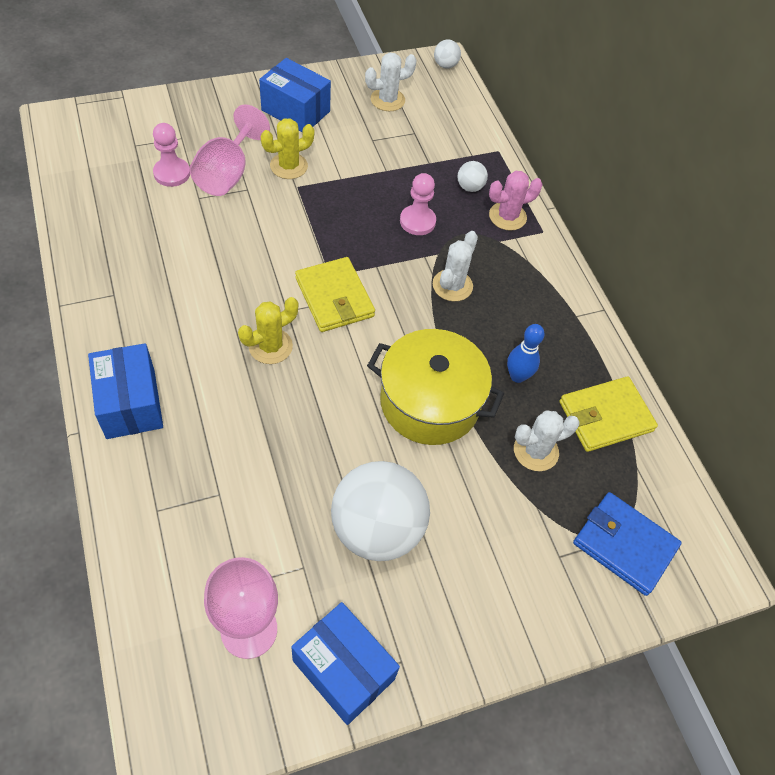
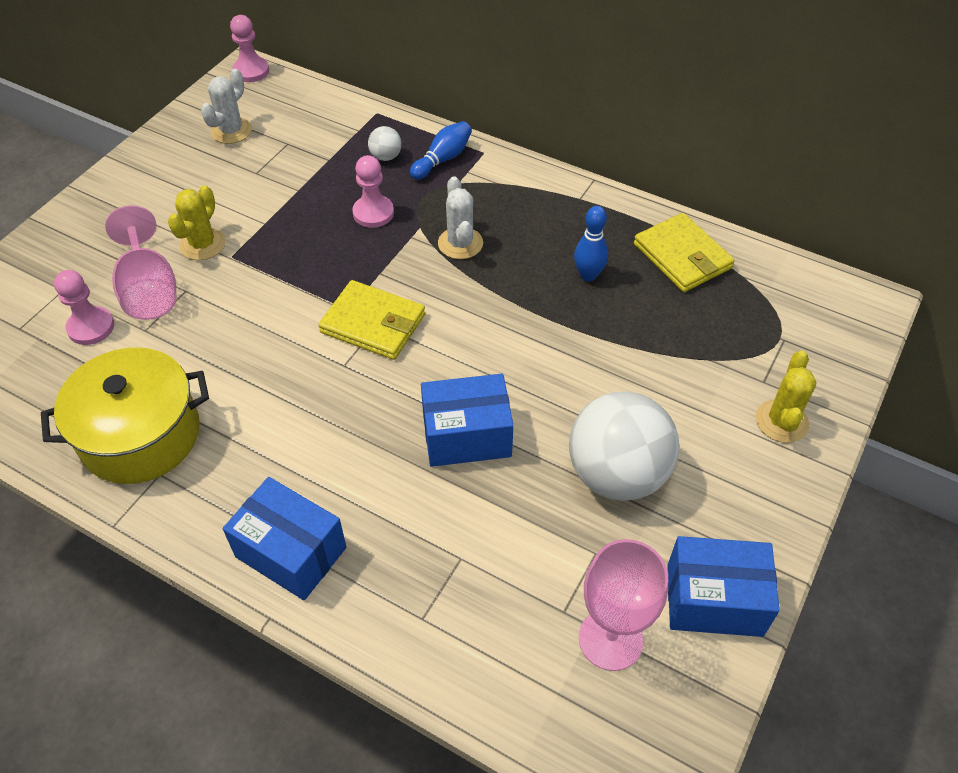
camera: 35 degrees left, 5 degrees down
yellow cactus [238,297,298,364] -> yellow cactus moved to [756,350,817,443]
blue box [259,58,331,133] -> blue box moved to [421,374,514,467]
yellow pot [367,329,504,445] -> yellow pot moved to [41,347,209,484]
white ball [434,39,461,69] -> pink pawn [230,15,269,82]
pink cactus [489,171,543,231] -> blue bowling pin [410,121,472,180]
white cactus [514,410,580,471] -> none
yellow wallet [559,376,658,452] -> yellow wallet turned 60 degrees counterclockwise [634,213,735,292]
blue wallet [573,492,682,596] -> none

